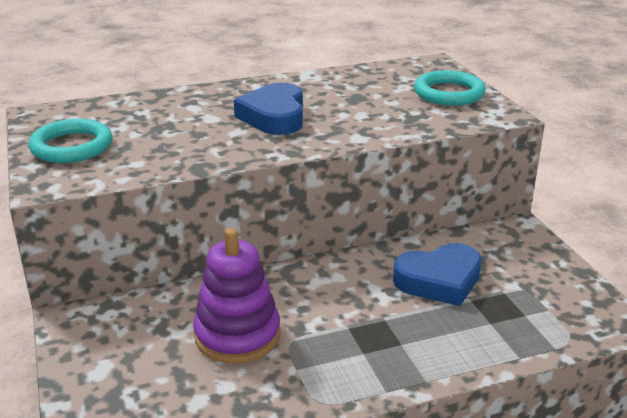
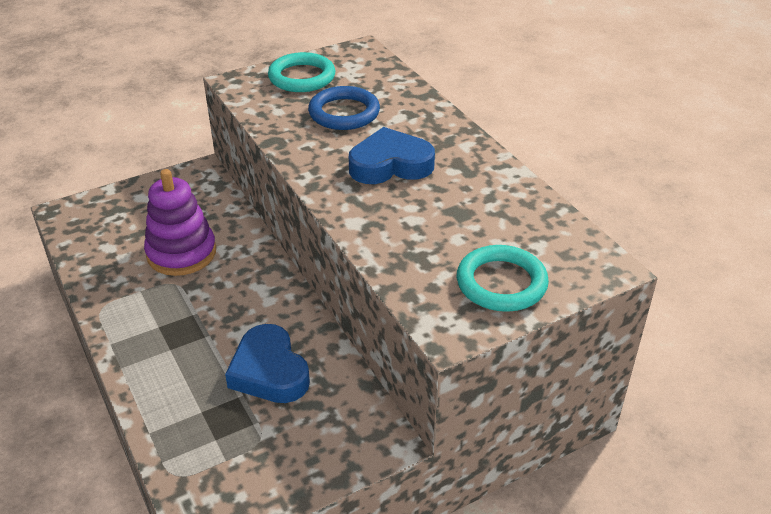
camera: 80 degrees right, 10 degrees up
none -> blue ring [308,86,380,130]

